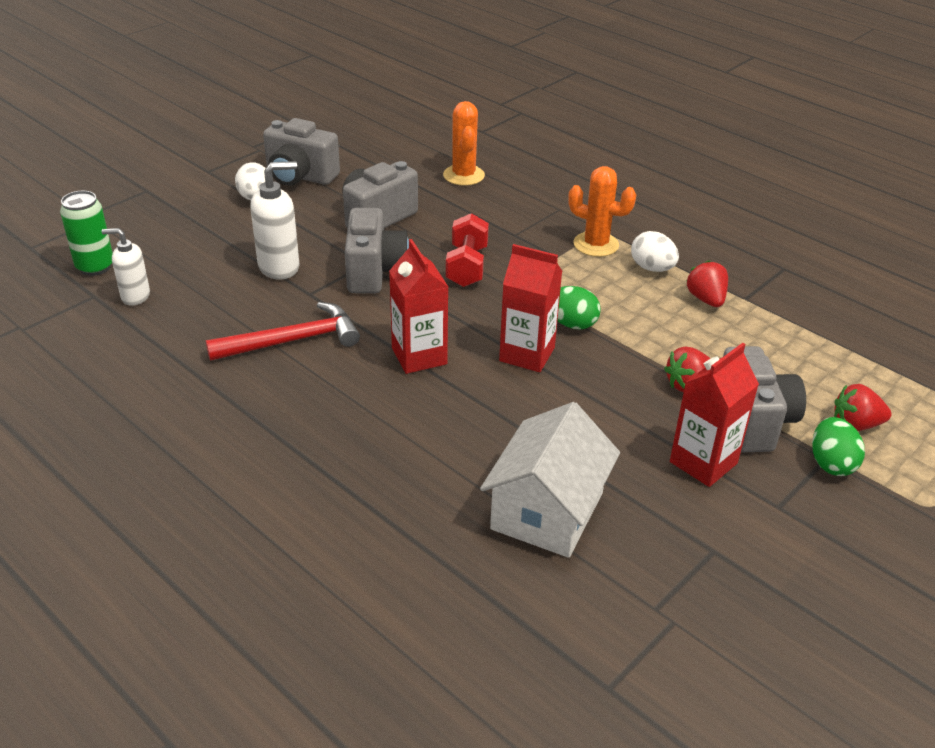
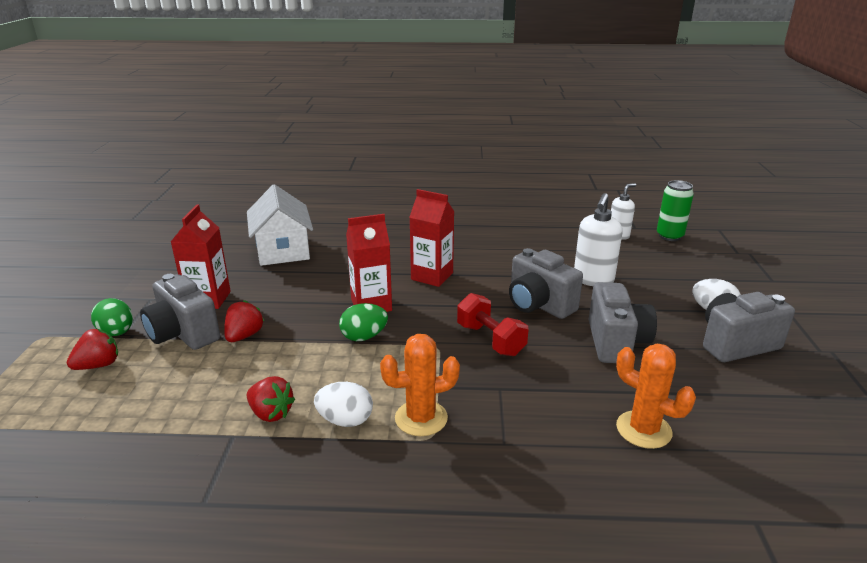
camera: 140 degrees right, 10 degrees down
red hammer [206,302,360,361] -> none

